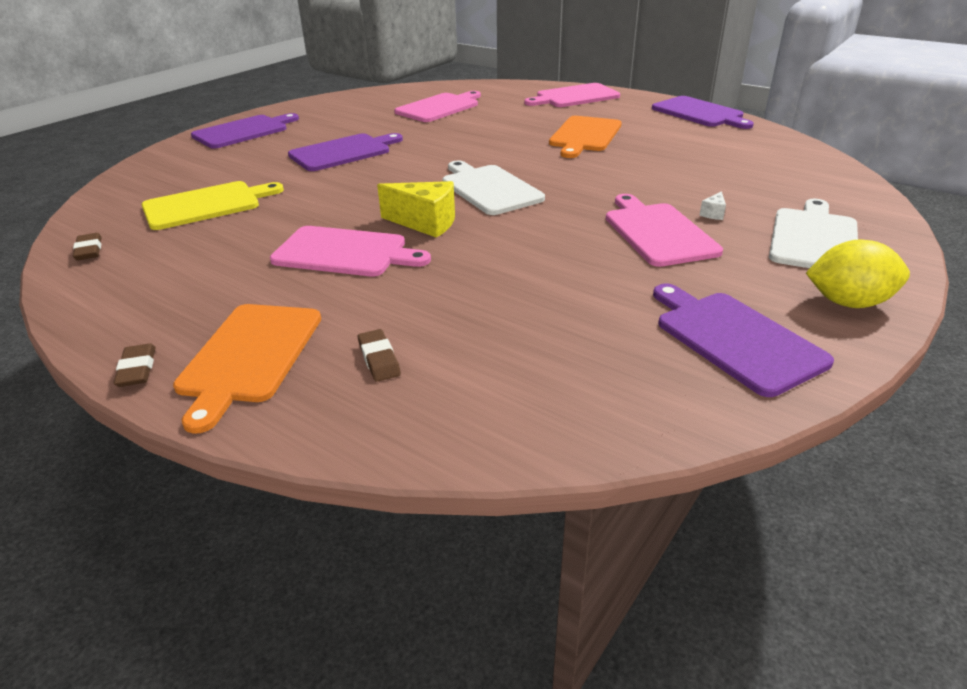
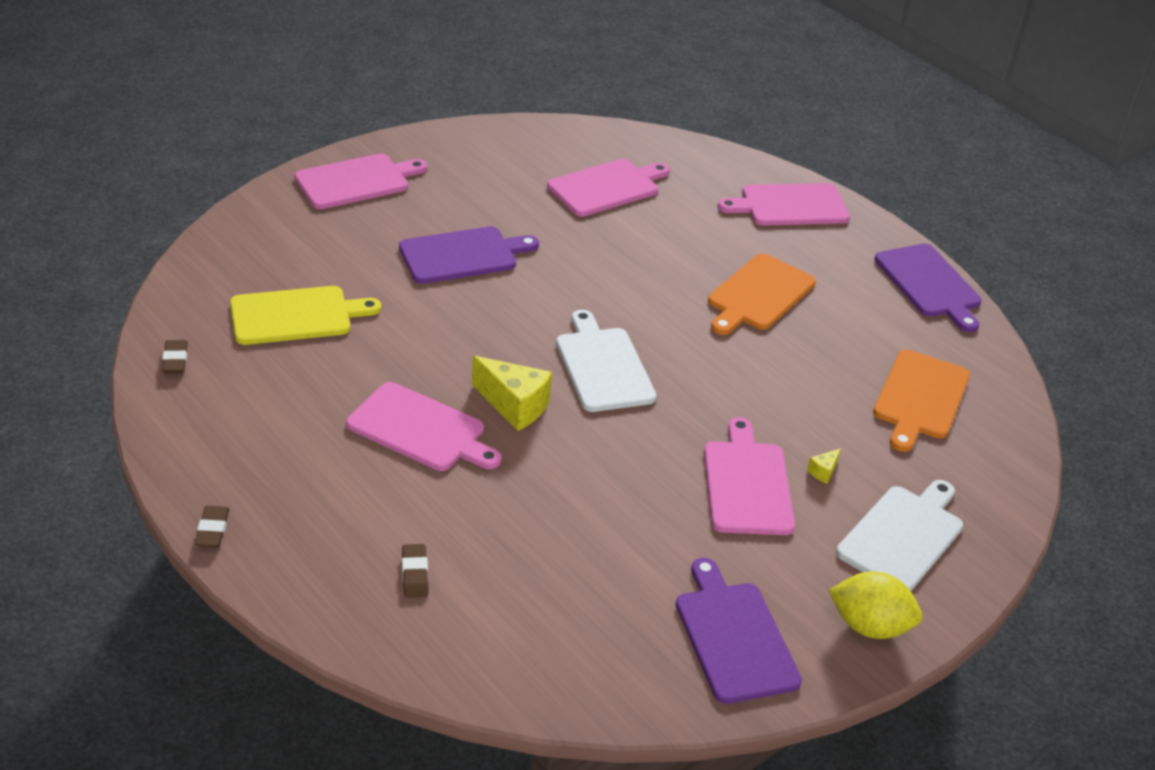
camera: 10 degrees right, 5 degrees up
orange cutting board [173,304,321,433] -> orange cutting board moved to [873,349,970,452]
purple cutting board [191,113,299,149] -> pink cutting board [295,154,427,209]
white cheese [699,191,726,220] -> yellow cheese [807,448,841,484]

